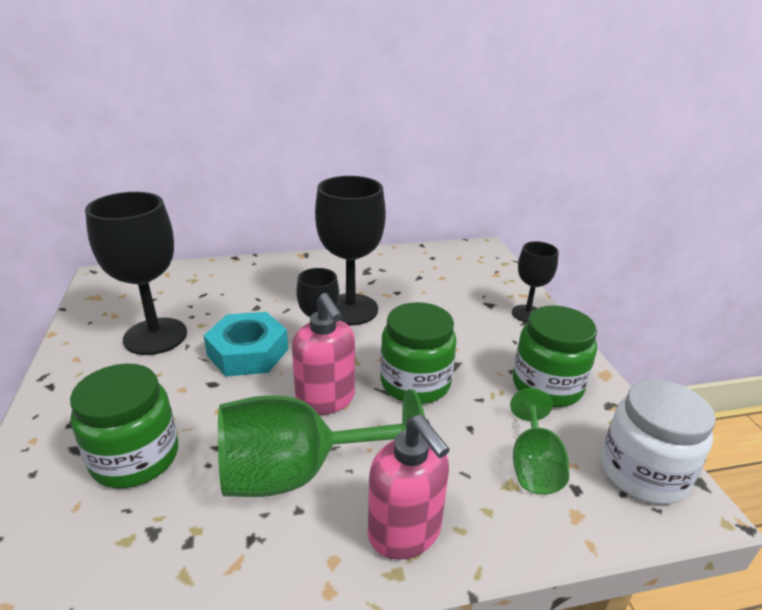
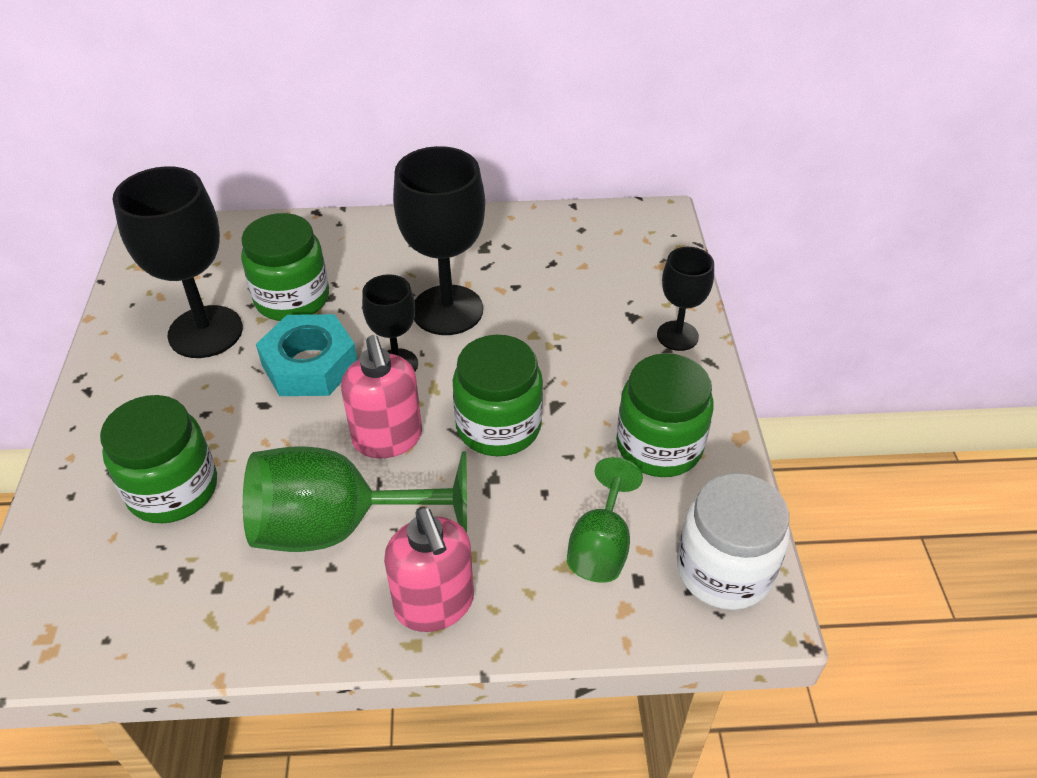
camera: 10 degrees right, 15 degrees up
none -> green jar [241,213,329,321]

